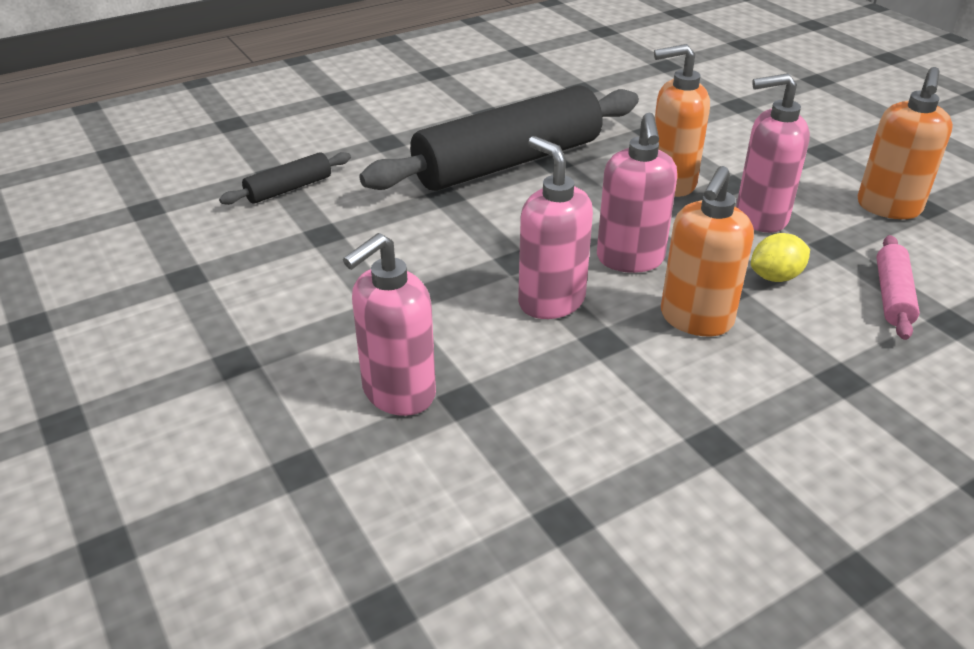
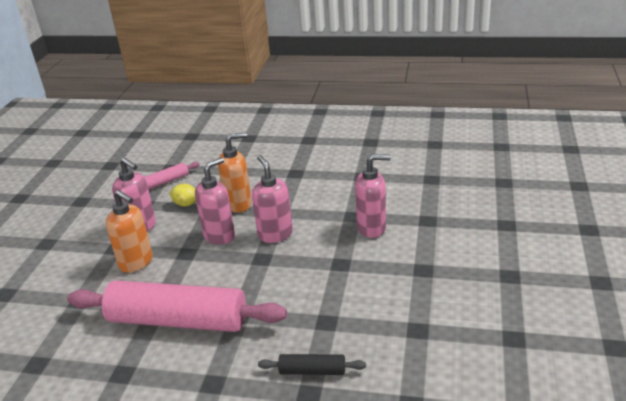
camera: 135 degrees left, 5 degrees down
black rolling pin [359,85,639,191] -> pink rolling pin [67,281,287,332]
pink soap dispenser [518,136,593,319] -> pink soap dispenser turned 150 degrees clockwise [252,155,293,243]
orange soap dispenser [858,67,953,219] -> none

